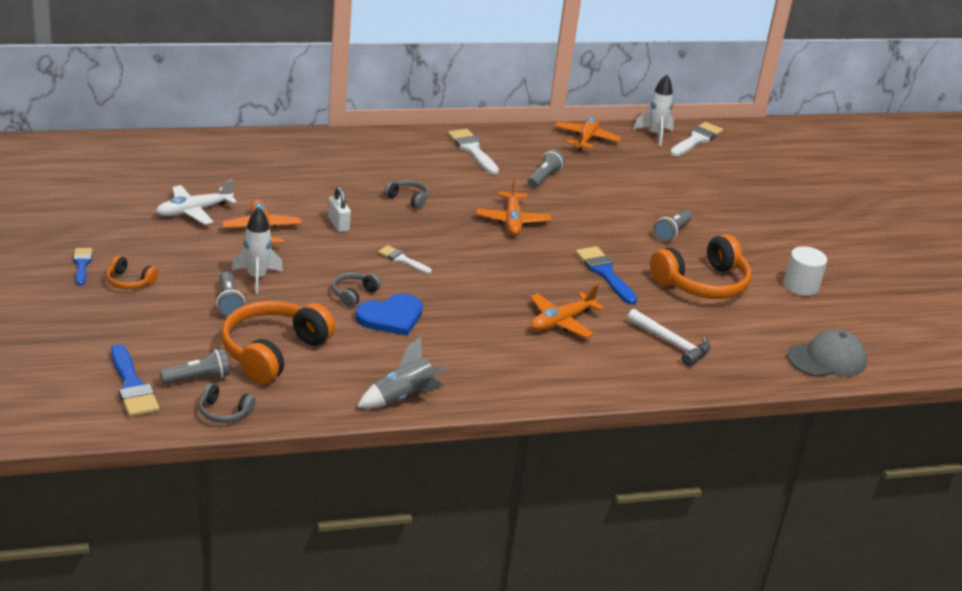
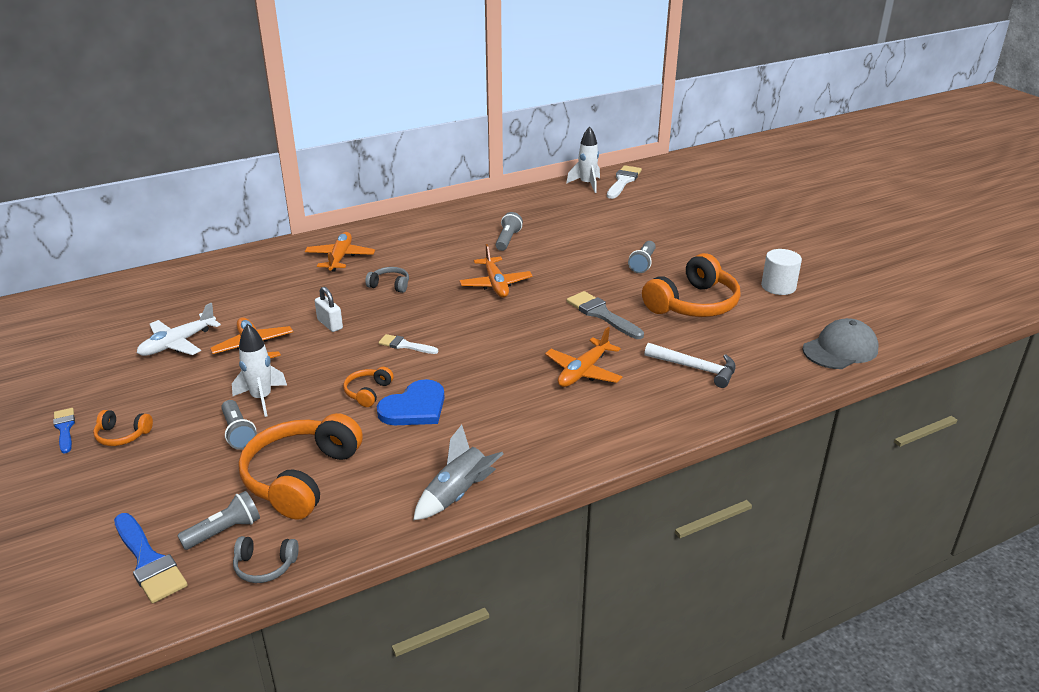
camera: 10 degrees left, 0 degrees up
grey headphones [332,272,381,307] -> orange headphones [343,367,394,407]
white brush [448,129,499,175] -> none
orange plane [555,115,622,150] -> orange plane moved to [305,232,375,272]
blue brush [575,246,637,305] -> grey brush [566,291,644,339]

